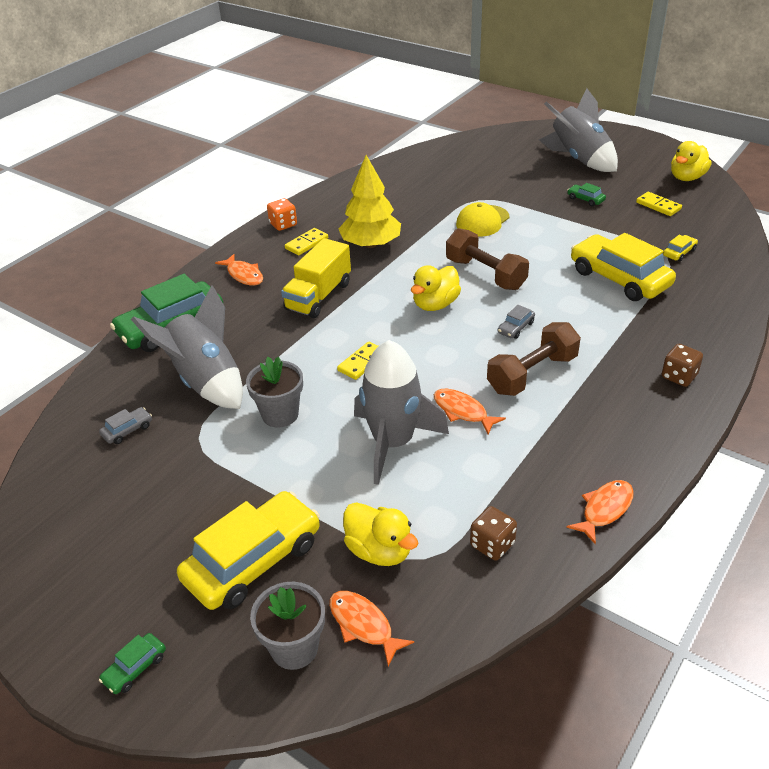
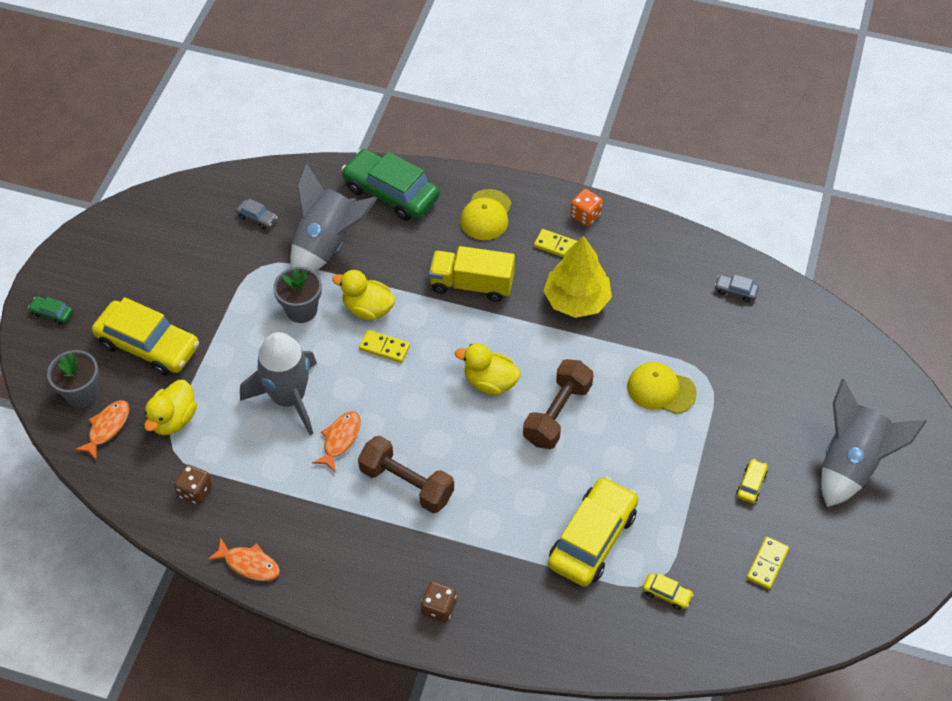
camera: 70 degrees right, 15 degrees up
orange fish [215,254,263,286] -> yellow cap [460,189,512,240]
grey car [498,305,535,339] -> grey car moved to [714,274,759,302]
green car [567,183,606,207] -> yellow car [736,459,768,503]
yellow duck [671,141,711,181] -> yellow duck moved to [332,270,395,321]

